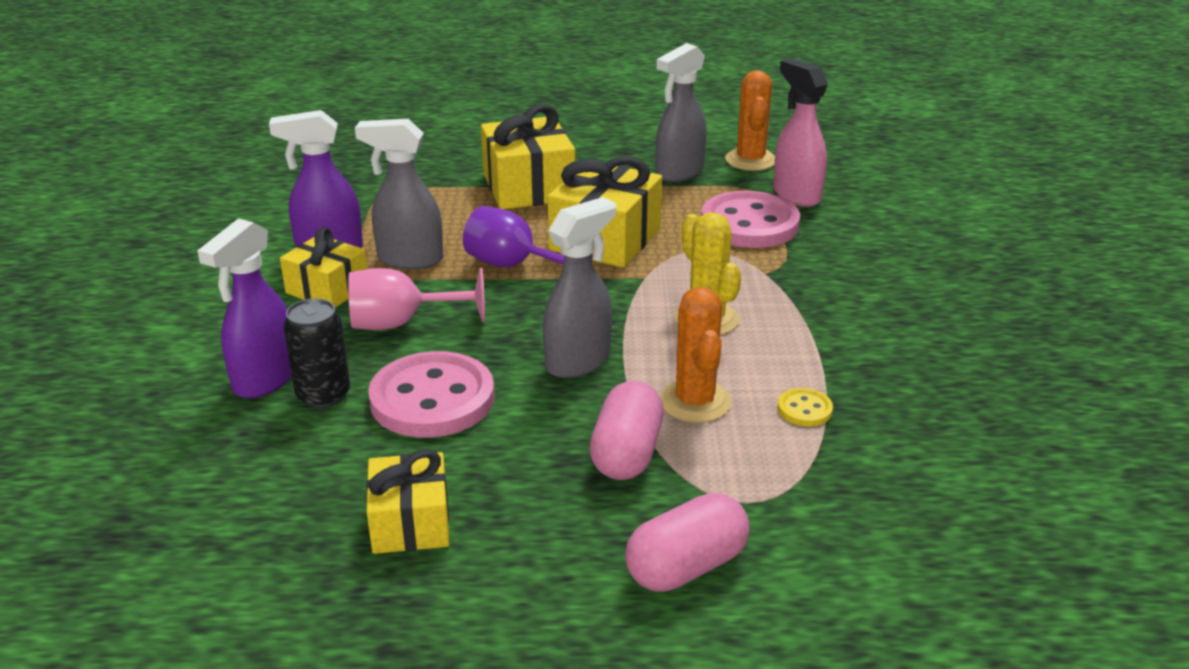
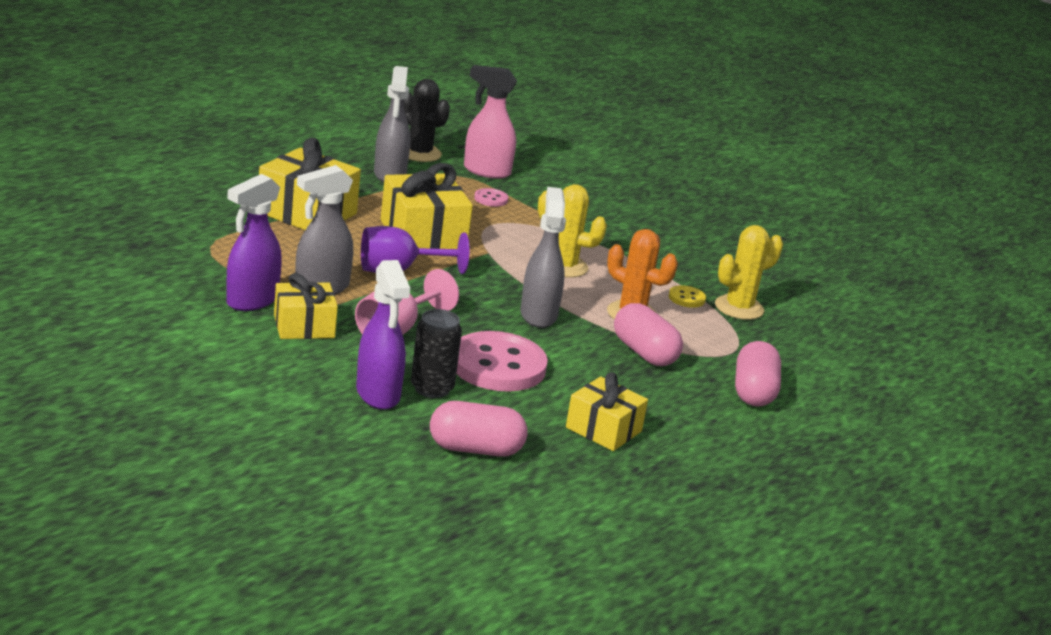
camera: 50 degrees left, 5 degrees down
pink button [701,191,800,248] -> pink button [474,188,508,207], size x0.43
orange cactus [725,70,775,171] -> black cactus [404,79,450,162]
none -> pink capsule [430,401,528,457]
none -> yellow cactus [715,225,783,320]

